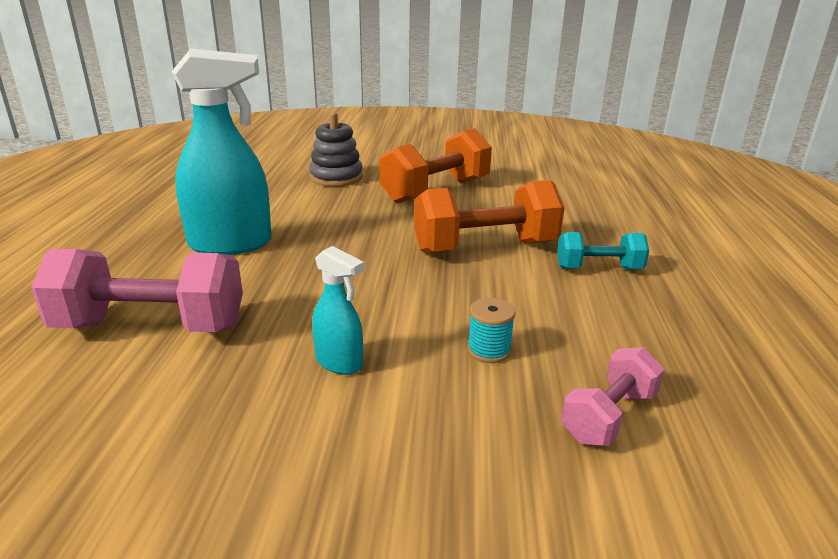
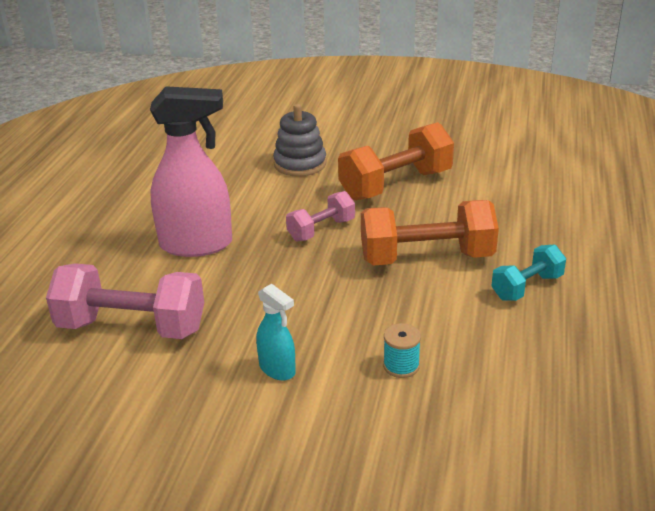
camera: 10 degrees right, 5 degrees up
turquoise spray bottle [172,49,272,255] -> pink spray bottle [150,86,232,257]
turquoise dumbbell [557,232,649,269] -> turquoise dumbbell turned 45 degrees counterclockwise [491,244,566,301]
pink dumbbell [561,347,665,446] -> pink dumbbell moved to [286,191,355,241]

